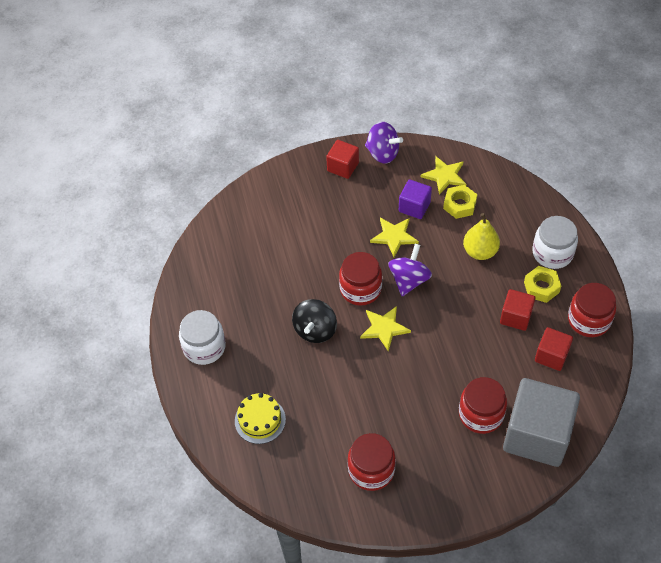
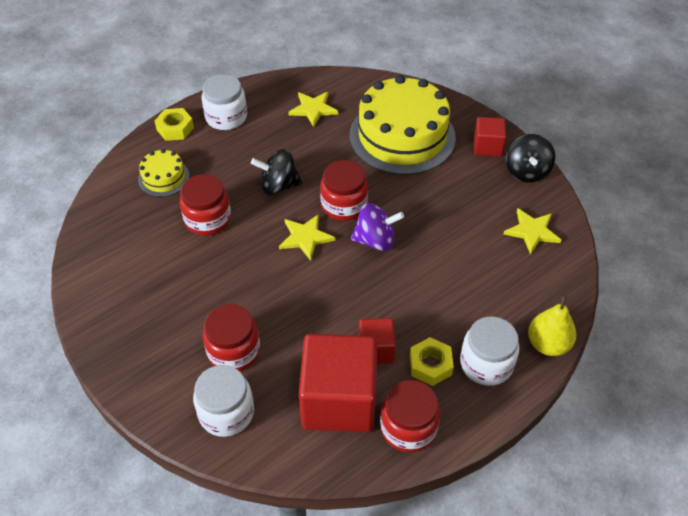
camera: 65 degrees right, 5 degrees down
red jar [348,433,396,491] -> red jar moved to [180,174,231,236]
purple spinning top [365,122,403,164] -> black spinning top [506,134,555,183]
yellow star [370,218,419,257] -> yellow star moved to [288,92,338,127]
purple cube [399,179,432,219] -> none
yellow nut [443,185,477,219] -> yellow nut moved to [155,108,194,141]
yellow pear [463,213,500,260] -> yellow pear moved to [528,295,576,356]
grey cube [503,378,580,467] -> white jar [193,365,254,437]
red cube [535,327,573,371] -> red cube [299,334,377,432], size x1.99
none -> yellow cake [350,75,456,175]

